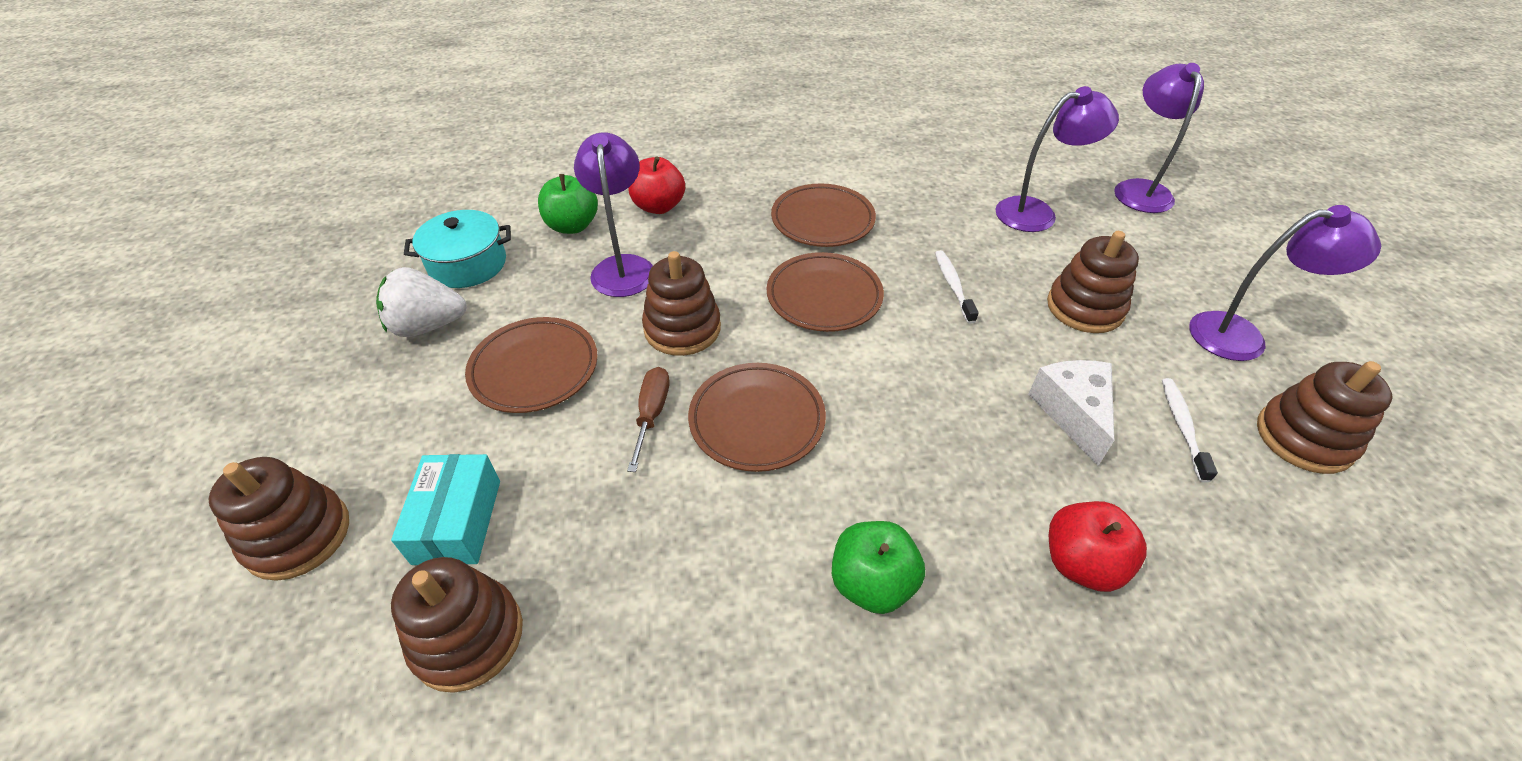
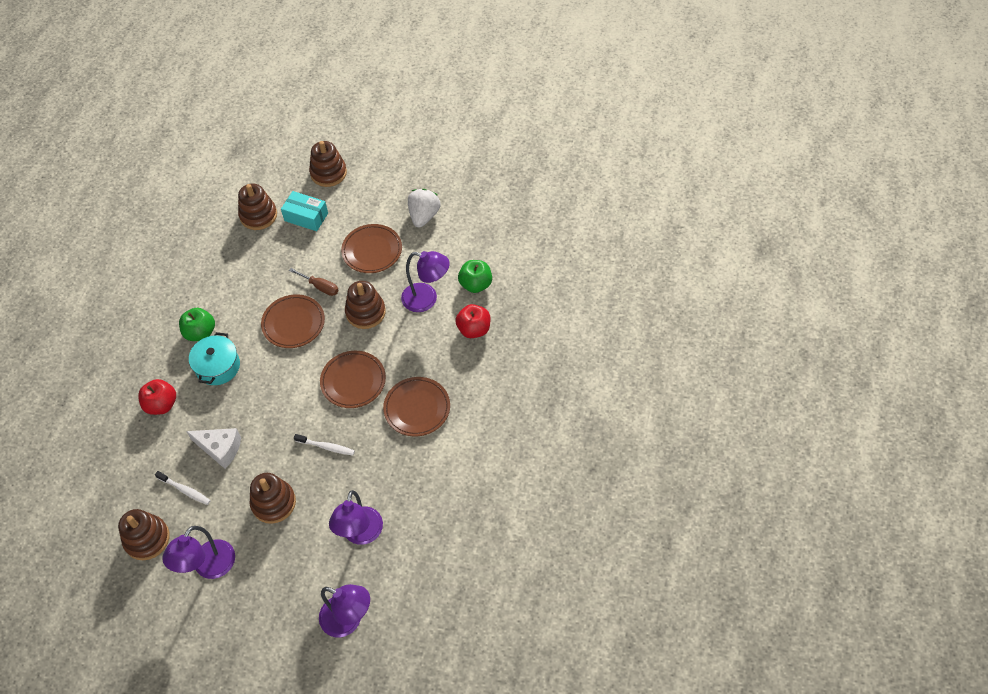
camera: 115 degrees right, 10 degrees up
turquoise pot [404,210,511,288] -> turquoise pot moved to [189,332,240,385]

